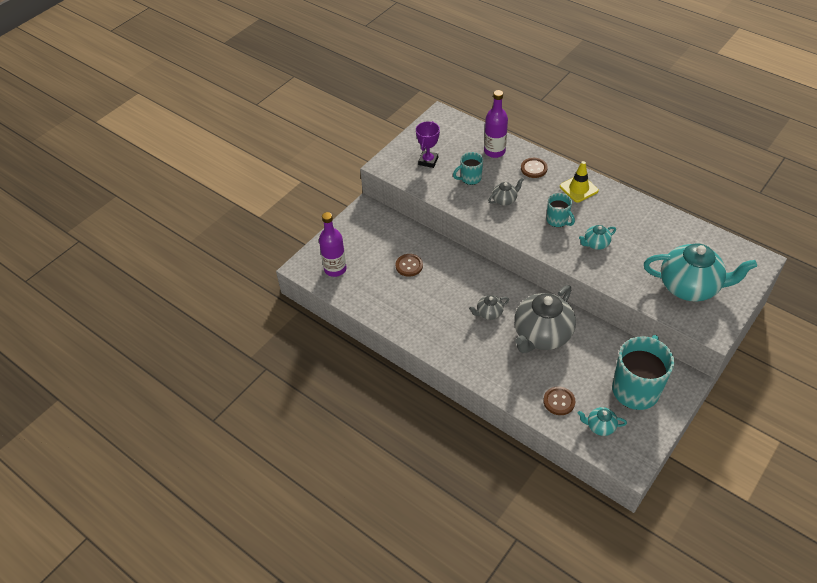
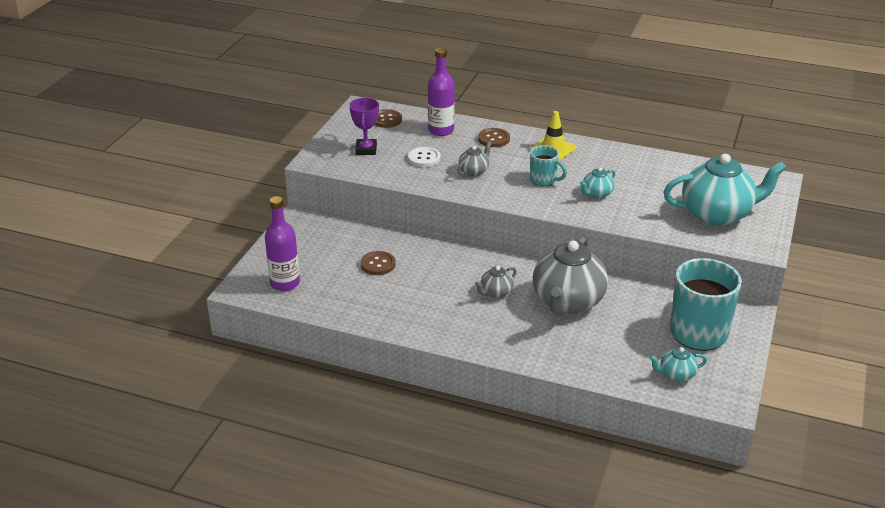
camera: 20 degrees left, 15 degrees down
turquoise mug [453,152,483,185] -> white button [408,147,440,167]
brown button [543,386,576,415] -> brown button moved to [375,109,402,128]

